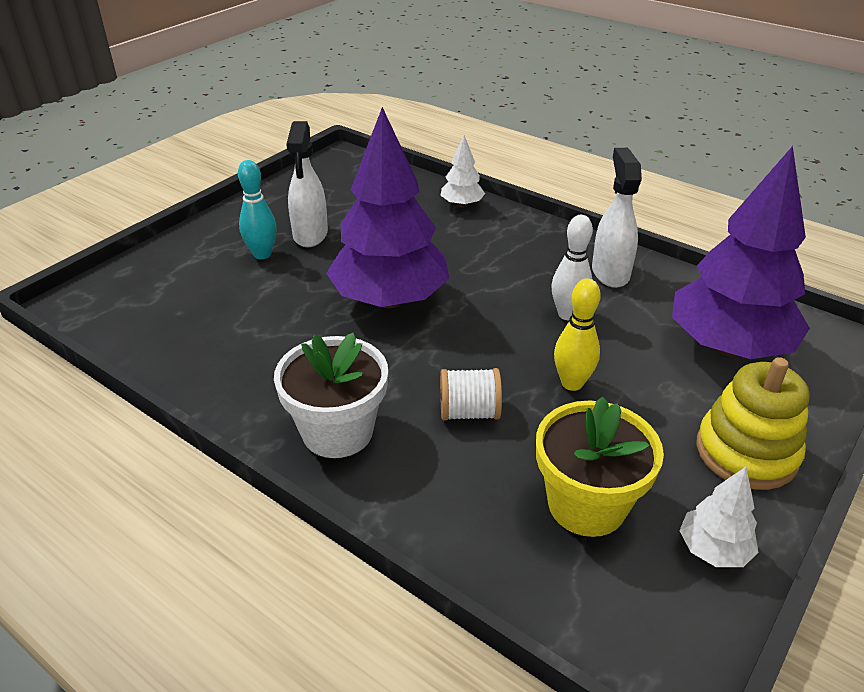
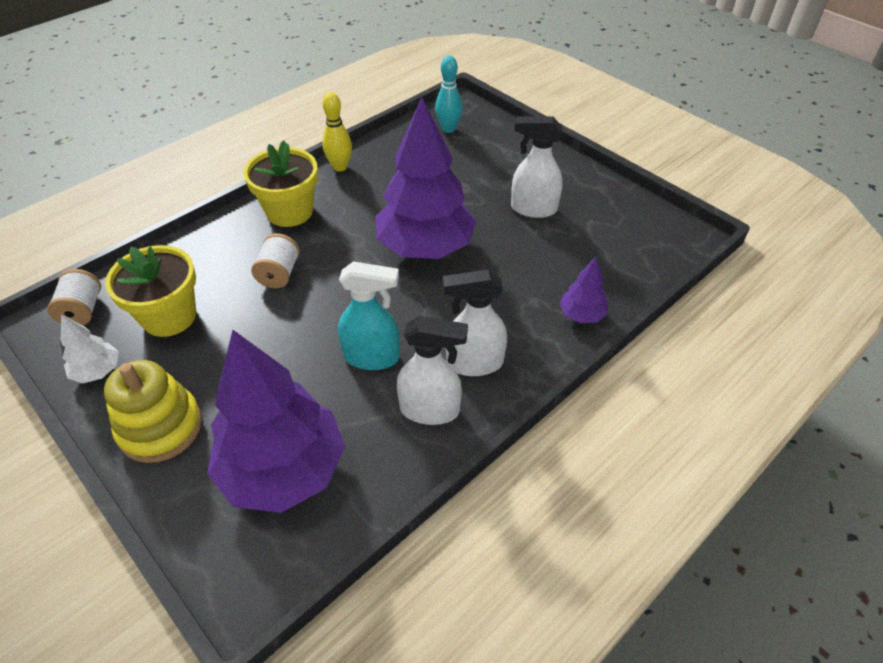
camera: 100 degrees right, 10 degrees up
turquoise bowling pin [238,160,277,259] -> turquoise bowling pin moved to [435,56,463,133]
white flower pot [274,333,388,458] -> yellow flower pot [243,140,318,227]
white tree [440,135,485,208] -> purple tree [559,257,608,323]
white bowling pin [551,215,593,320] -> turquoise spray bottle [338,261,400,370]
yellow bowling pin [554,278,601,391] -> yellow bowling pin moved to [322,92,352,172]
none -> white spool [47,269,101,326]
none -> white spray bottle [443,269,507,376]

